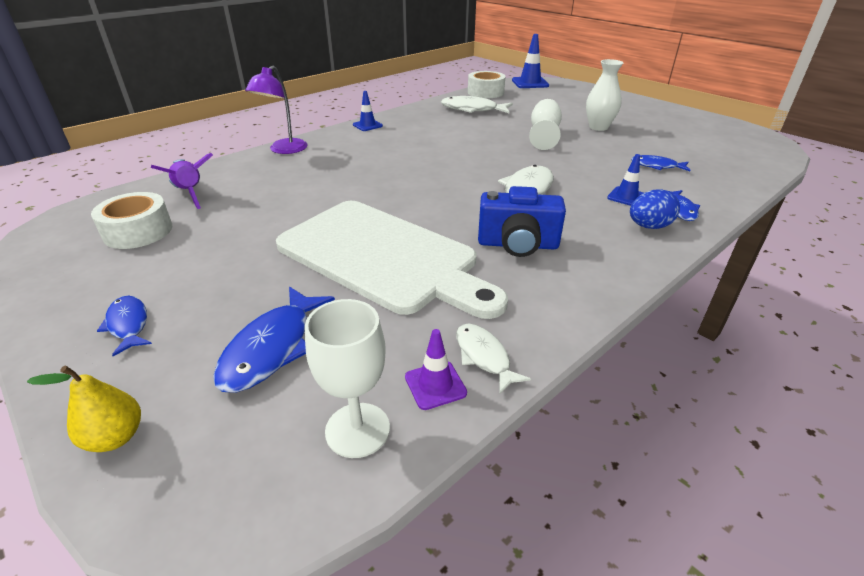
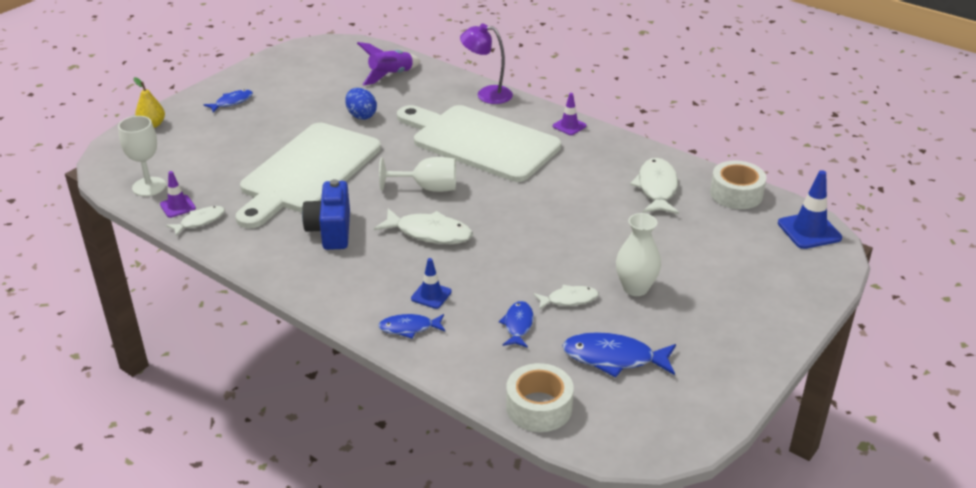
camera: 80 degrees right, 0 degrees up
white tape [91,192,172,249] -> white tape moved to [506,363,574,432]
blue fish [213,286,335,393] -> blue fish moved to [562,332,676,377]
blue traffic cone [353,91,383,131] -> purple traffic cone [552,93,586,135]
white goblet [529,99,562,150] -> white goblet moved to [379,157,456,192]
blue egg [630,189,680,229] -> blue egg moved to [345,88,377,120]
none -> white cutting board [397,105,561,182]
none -> white fish [534,285,599,310]

